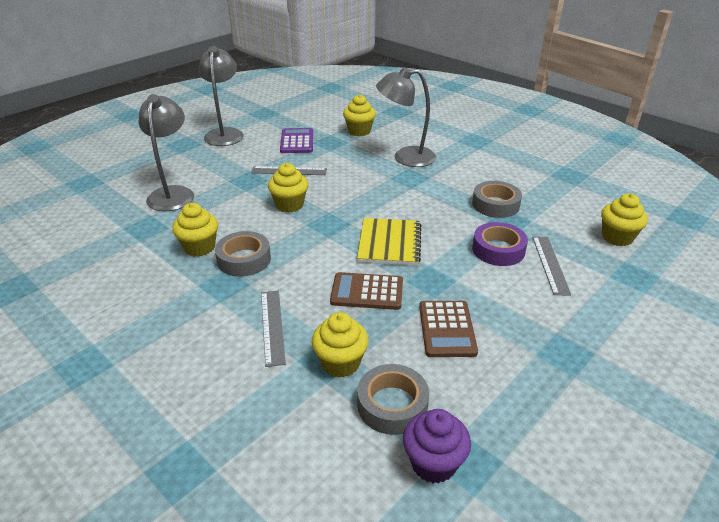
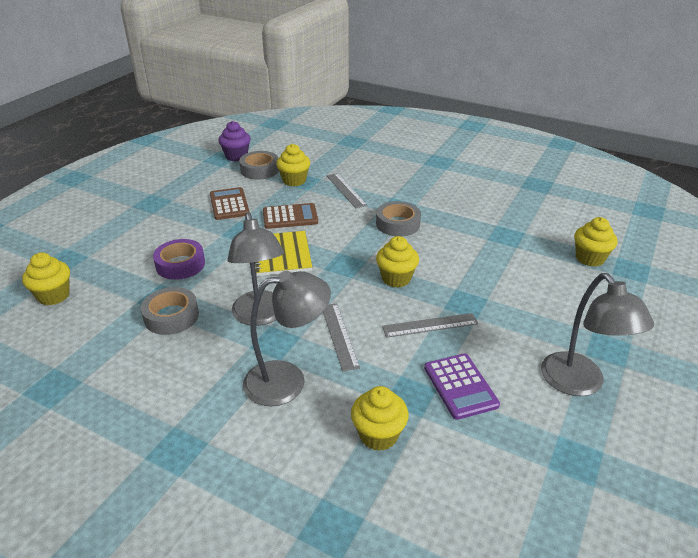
camera: 165 degrees right, 0 degrees up
grey lamp [139,94,194,211] -> grey lamp moved to [227,212,284,326]
yellow cupcake [172,203,218,257] -> yellow cupcake moved to [574,217,618,267]
grey ruler [532,237,571,295] -> grey ruler moved to [323,303,360,371]

